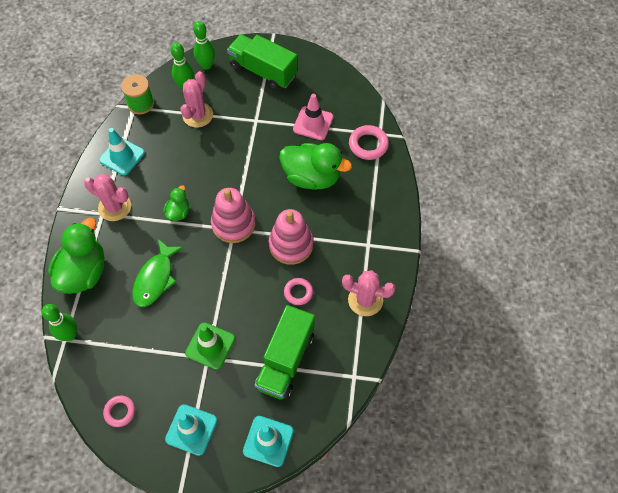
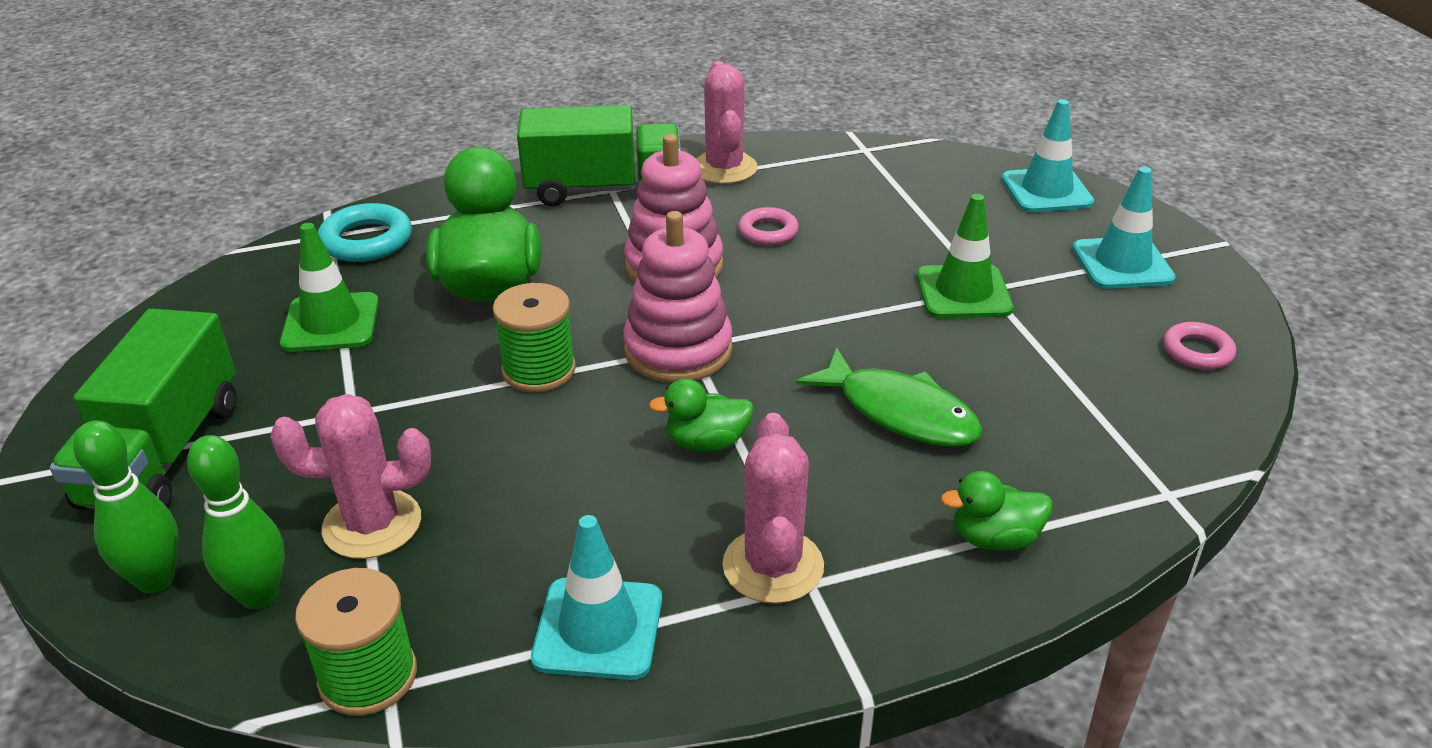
camera: 115 degrees left, 25 degrees down
green bowling pin [42,304,78,341] -> none
green duck [48,218,105,294] -> green duck [941,471,1052,551], size x0.50
green fish [132,239,184,307] -> green fish turned 45 degrees clockwise [796,347,982,447]
green truck [255,305,315,400] -> green truck moved to [517,105,681,206]
pink traffic cone [293,94,333,140] -> green traffic cone [280,223,379,352]
pink ring [349,125,389,160] -> turquoise ring [318,203,412,262]
none -> green spool [493,283,576,392]

